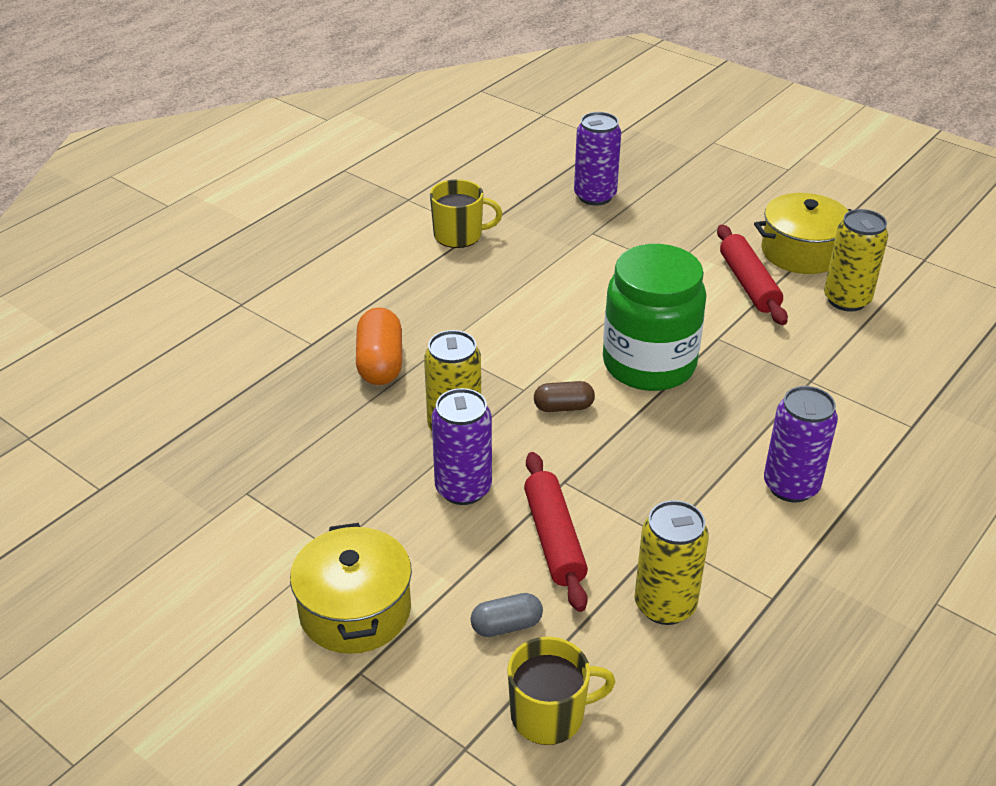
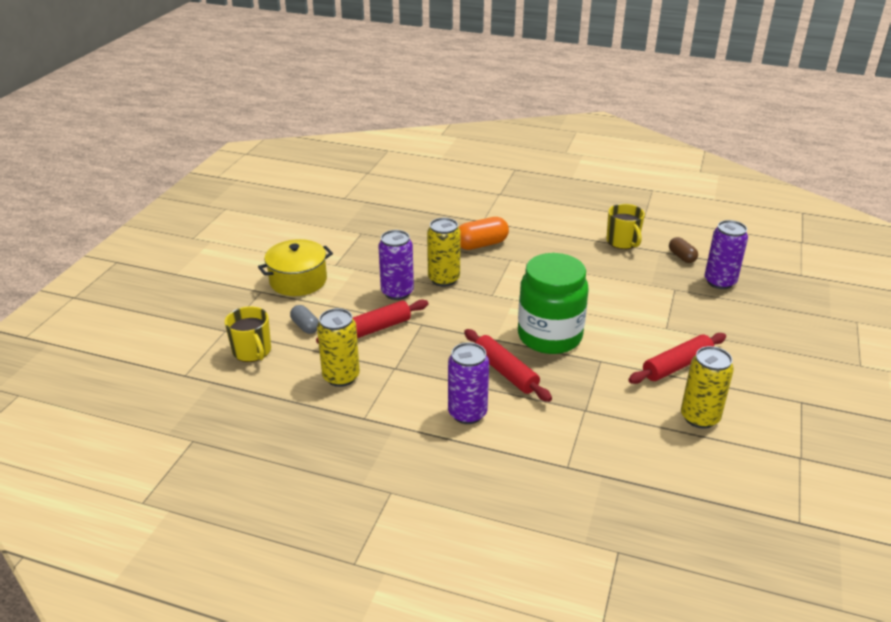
camera: 70 degrees right, 5 degrees down
brown capsule [534,381,595,412] -> brown capsule moved to [669,237,698,263]
yellow pot [754,193,851,274] -> none
none -> red rolling pin [464,329,552,402]

